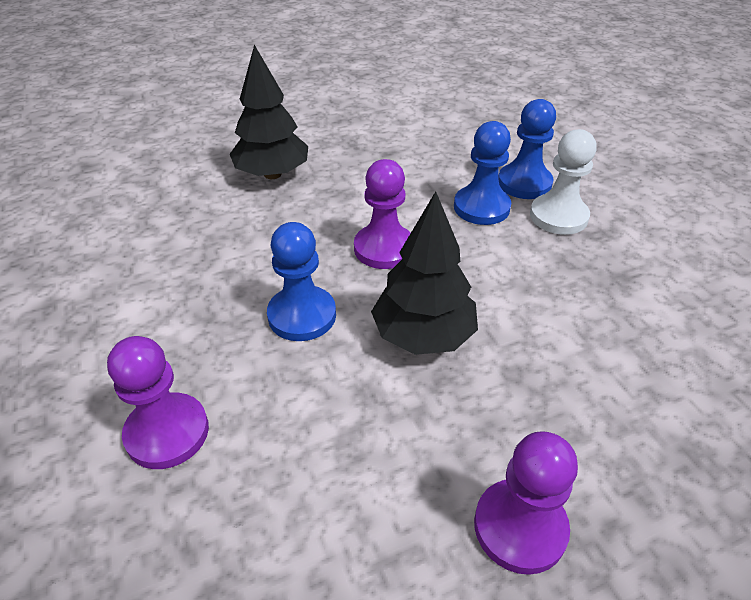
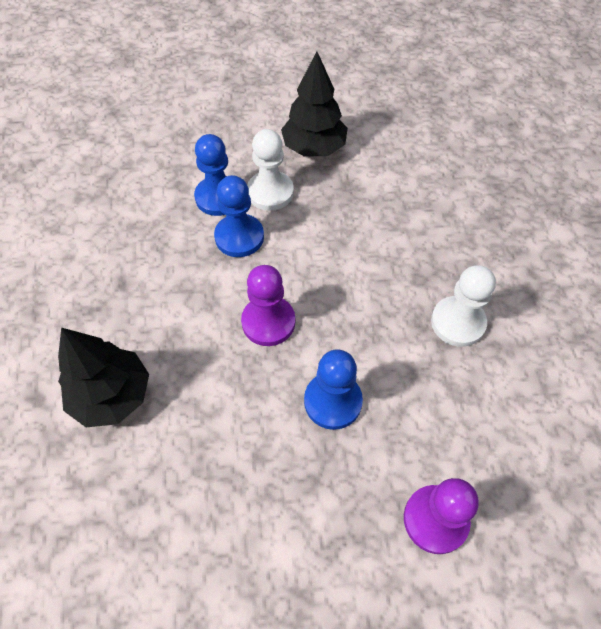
camera: 75 degrees left, 15 degrees up
black tree [371,191,478,355] -> black tree moved to [281,51,348,157]
purple pawn [474,431,578,575] -> none
none -> white pawn [431,265,496,347]

